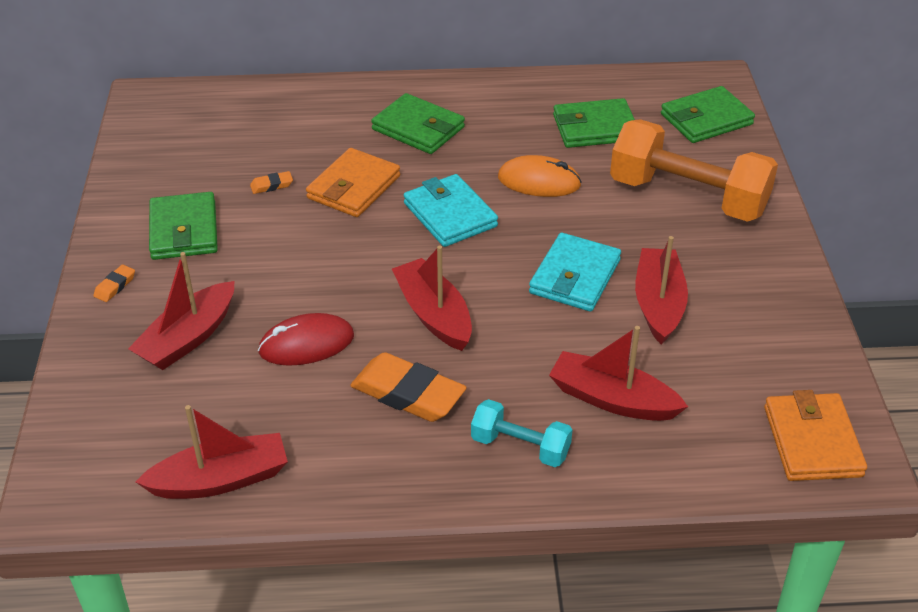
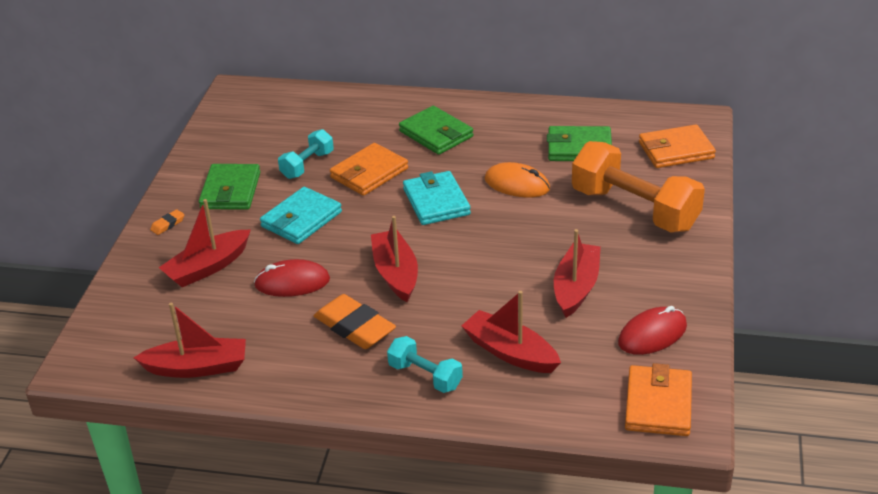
camera: 15 degrees right, 5 degrees down
orange eraser [250,171,293,194] -> turquoise dumbbell [278,129,334,179]
turquoise wallet [529,233,621,312] -> turquoise wallet moved to [260,187,342,244]
green wallet [661,86,755,143] -> orange wallet [639,125,716,168]
none -> red mouse [618,306,687,355]

